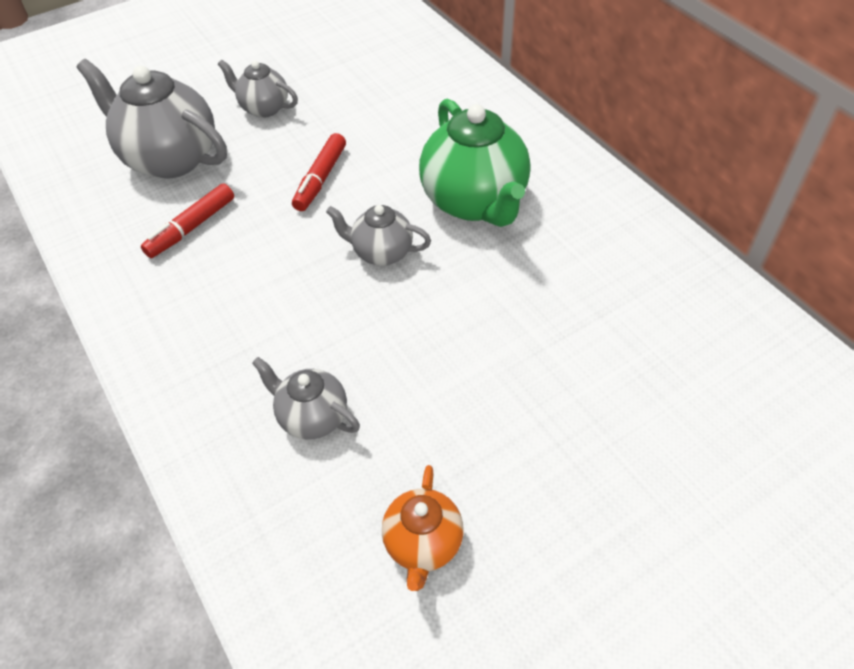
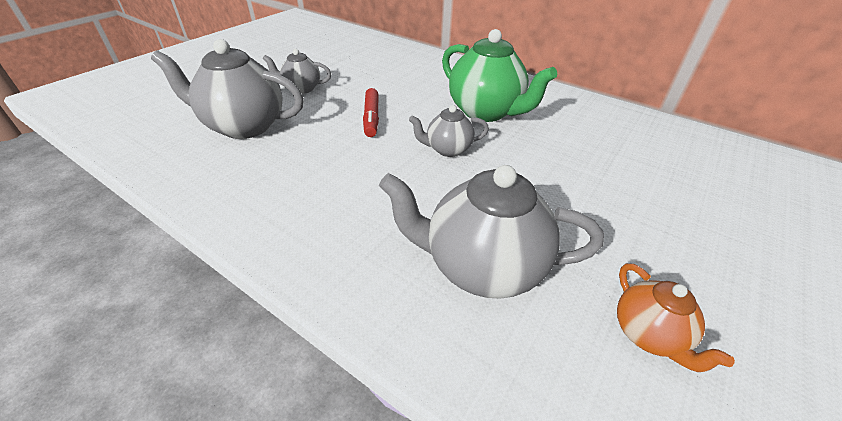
camera: 25 degrees left, 10 degrees down
red marker [141,183,234,258] -> none
grey teapot [252,357,360,439] -> grey teapot [379,165,604,299], size x1.85

